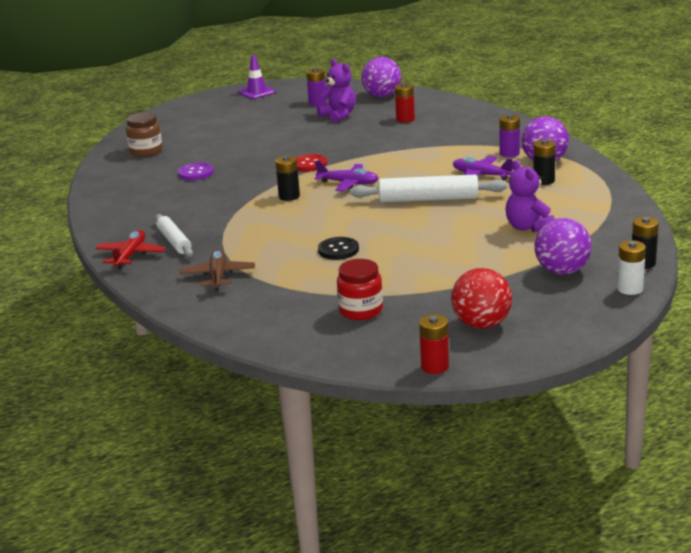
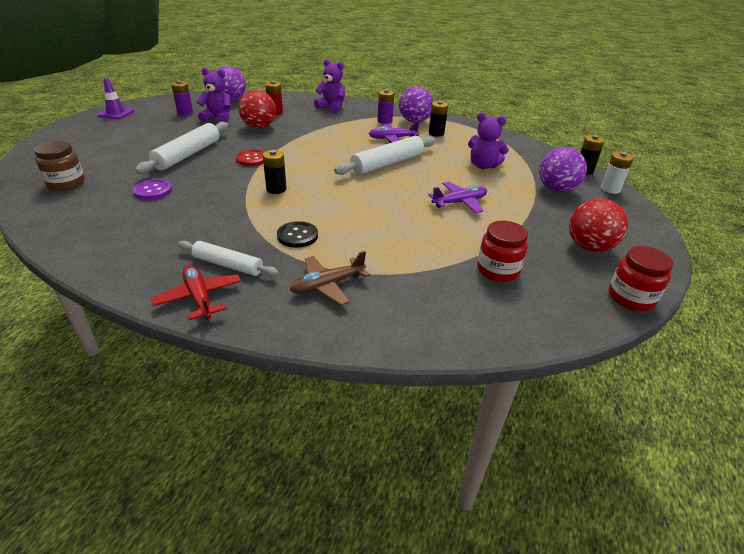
camera: 45 degrees left, 10 degrees up
brown plane [180,249,255,291] -> brown plane turned 75 degrees counterclockwise [290,251,370,306]
purple plane [315,160,379,191] -> purple plane moved to [428,182,487,213]
black button [318,237,359,260] -> black button moved to [277,221,318,248]
red battery [419,314,449,374] -> red jar [609,246,673,311]
none -> white rolling pin [135,122,228,174]
none -> red ball [238,90,276,128]
none -> purple teddy bear [314,59,345,113]

